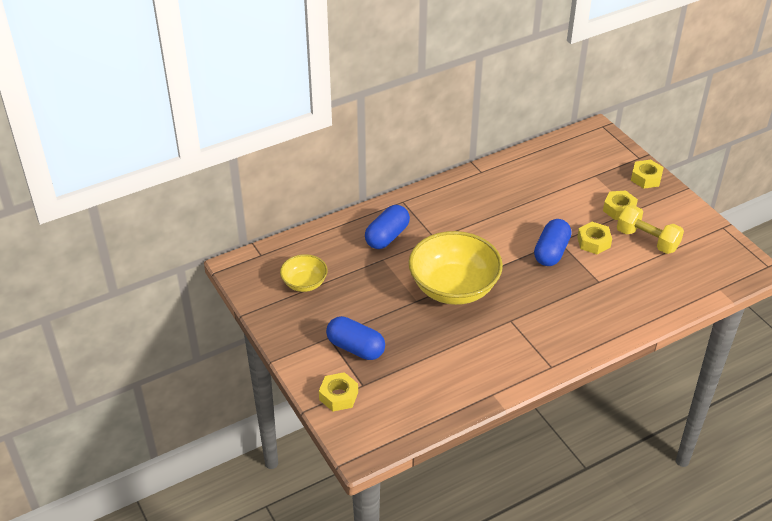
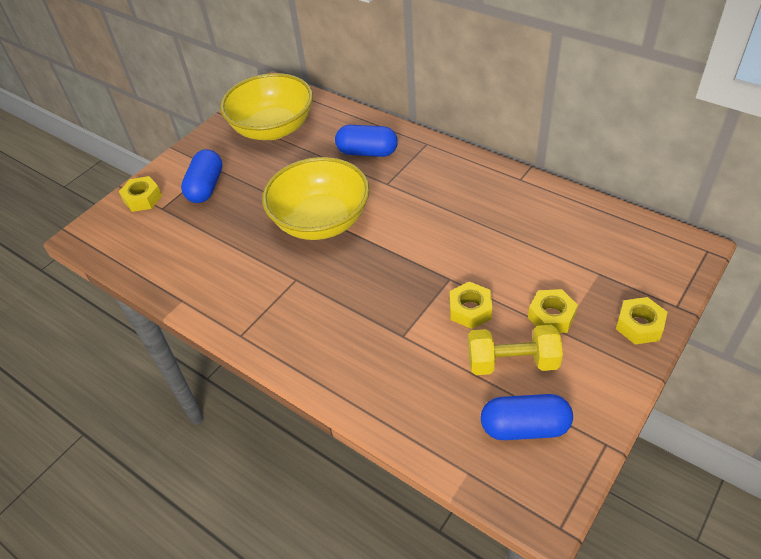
camera: 70 degrees right, 5 degrees up
yellow bowl [280,254,328,292] -> yellow bowl [220,73,313,140], size x1.95
blue capsule [534,219,572,266] -> blue capsule moved to [481,394,573,440]
yellow dumbbell [617,205,684,254] -> yellow dumbbell turned 75 degrees clockwise [468,325,563,375]

